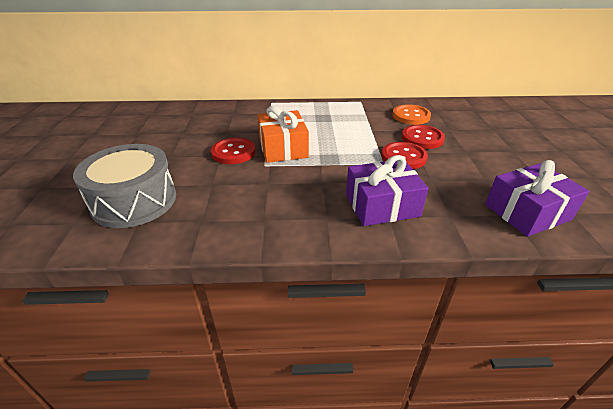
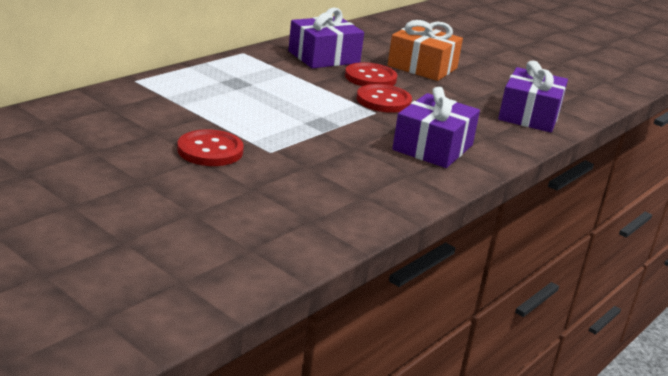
camera: 50 degrees left, 10 degrees down
grey drum [73,144,176,228] -> none
orange gift [257,106,309,163] -> orange gift moved to [388,20,463,81]
orange button [392,104,431,125] -> purple gift [288,8,364,68]

